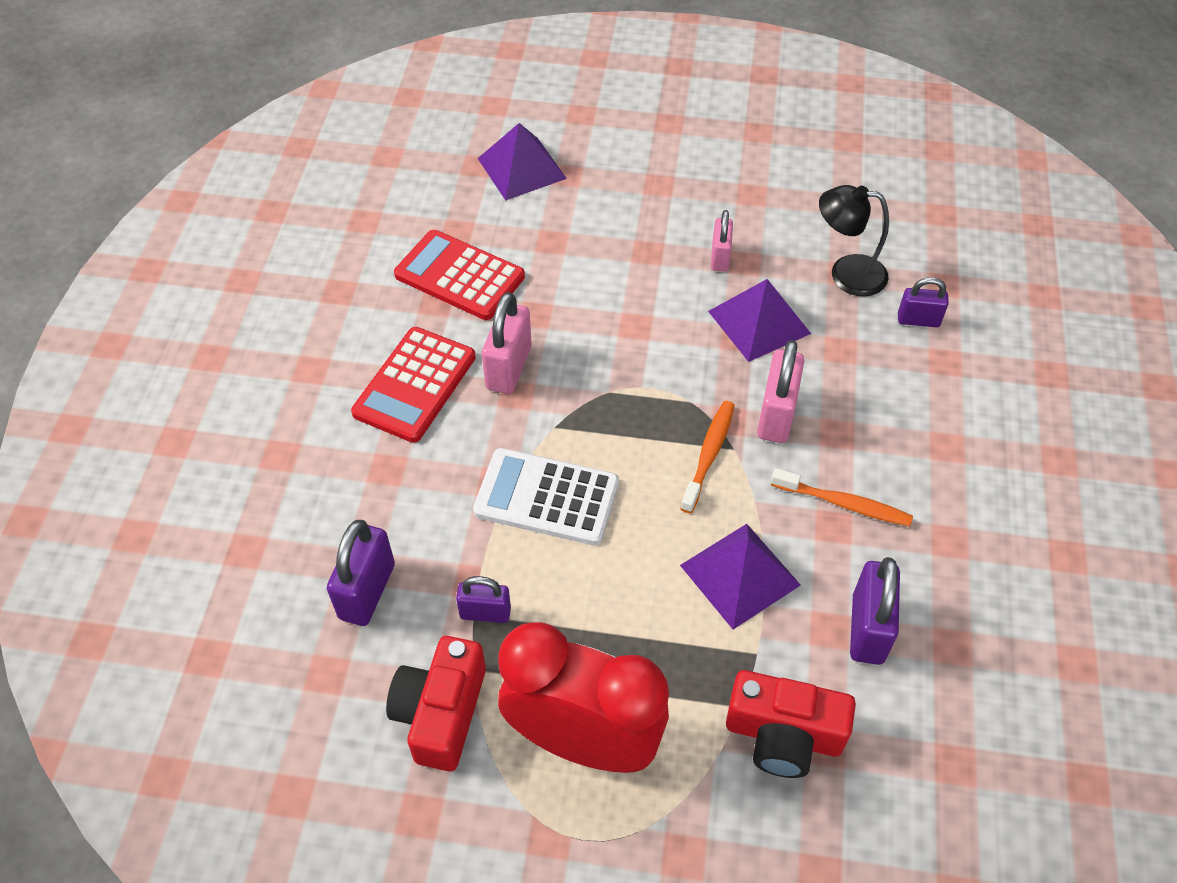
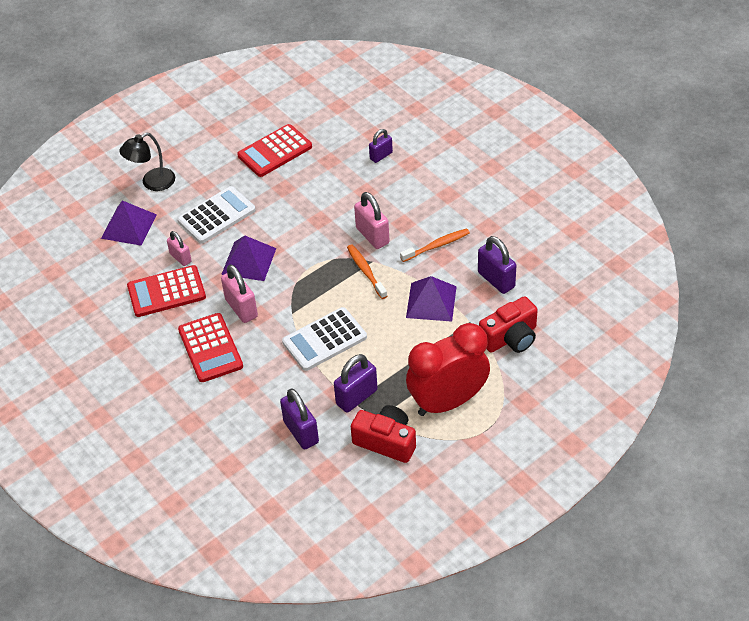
camera: 45 degrees left, 5 degrees down
red camera [386,636,486,771] -> red camera turned 150 degrees clockwise [351,405,416,463]
purple padlock [456,576,511,623] -> purple padlock [334,354,378,413], size x1.58
purple pyramid [708,279,811,362] -> purple pyramid moved to [221,235,276,281]
pink padlock [711,210,733,272] -> pink padlock moved to [167,231,192,266]
black lamp [819,185,889,296] -> black lamp moved to [119,133,175,191]
none -> white calculator [178,186,256,244]
none -> red calculator [237,124,312,177]

